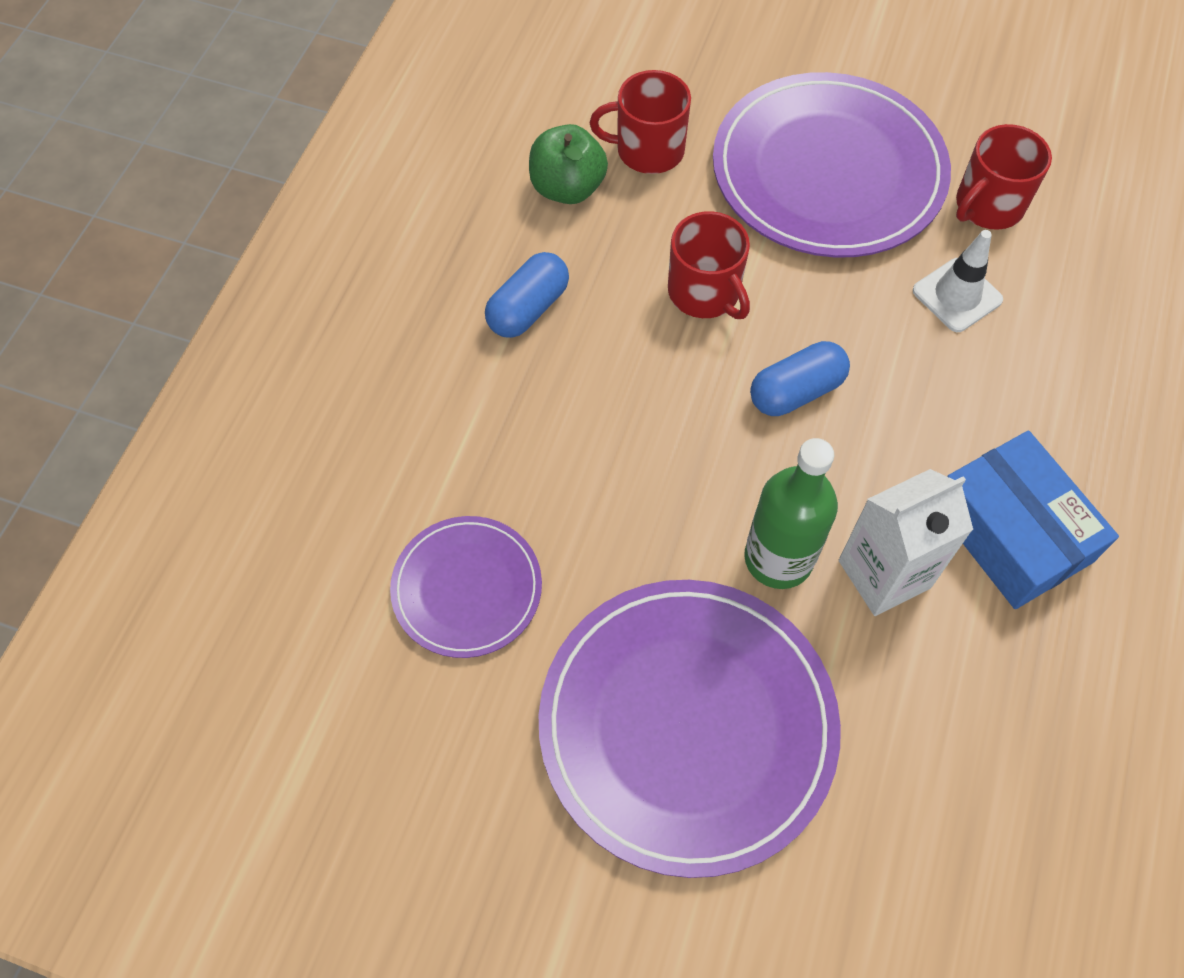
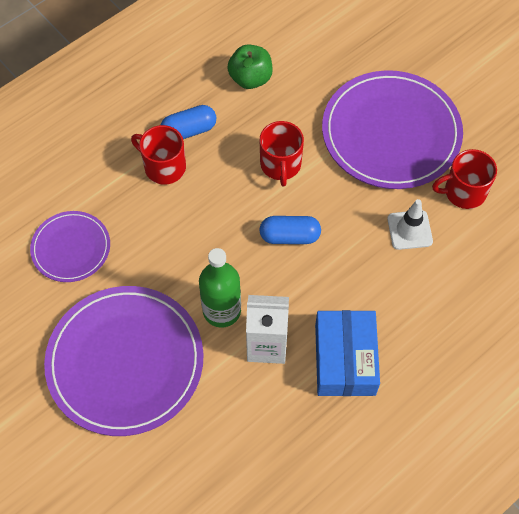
camera: 30 degrees right, 0 degrees up
red mug [590,70,691,174] -> red mug moved to [131,125,186,185]

